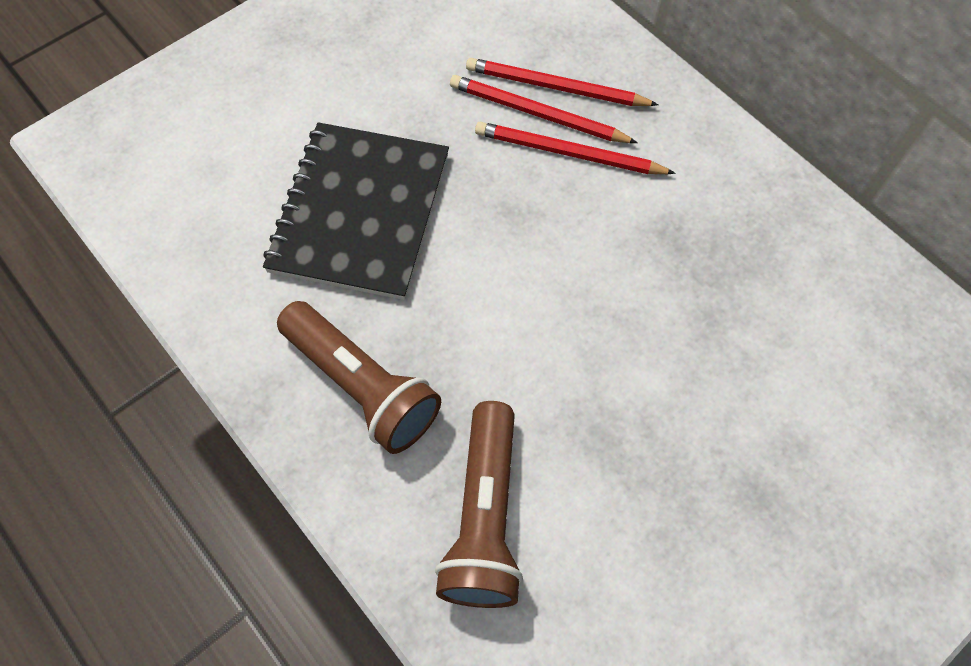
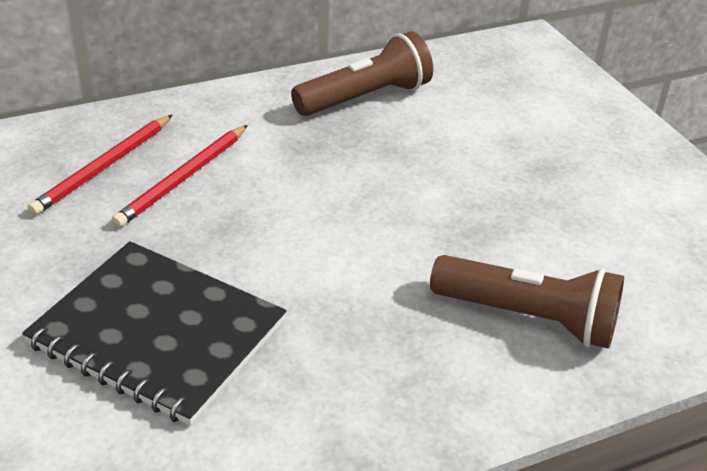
camera: 75 degrees left, 25 degrees down
brown flashlight [277,301,441,454] -> brown flashlight moved to [291,31,433,116]
red pencil [450,75,638,143] -> none

